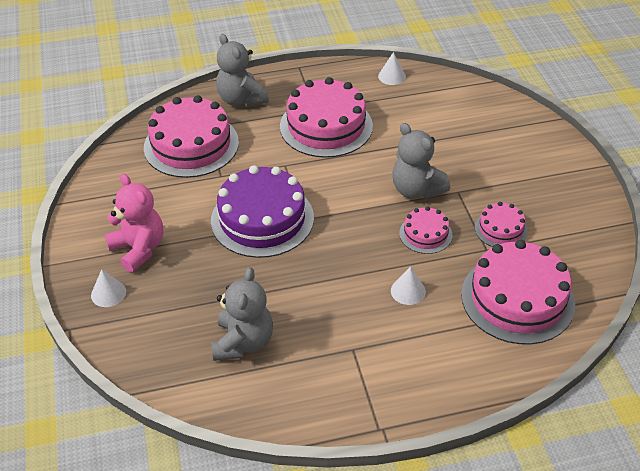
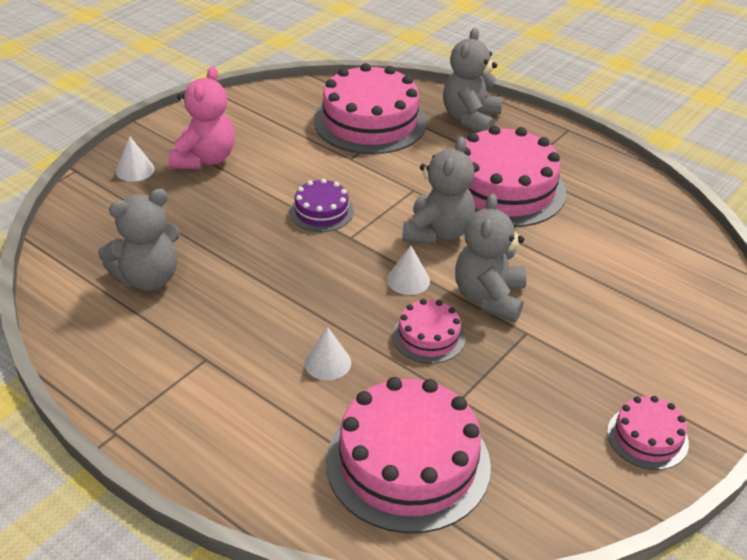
camera: 50 degrees right, 5 degrees down
purple cake [211,165,314,258] -> purple cake [290,178,354,232], size x0.50
white cone [378,52,406,85] -> white cone moved to [387,246,430,295]
pink cake [475,202,528,247] -> pink cake moved to [607,396,689,470]
none -> grey teddy bear [402,137,475,245]

